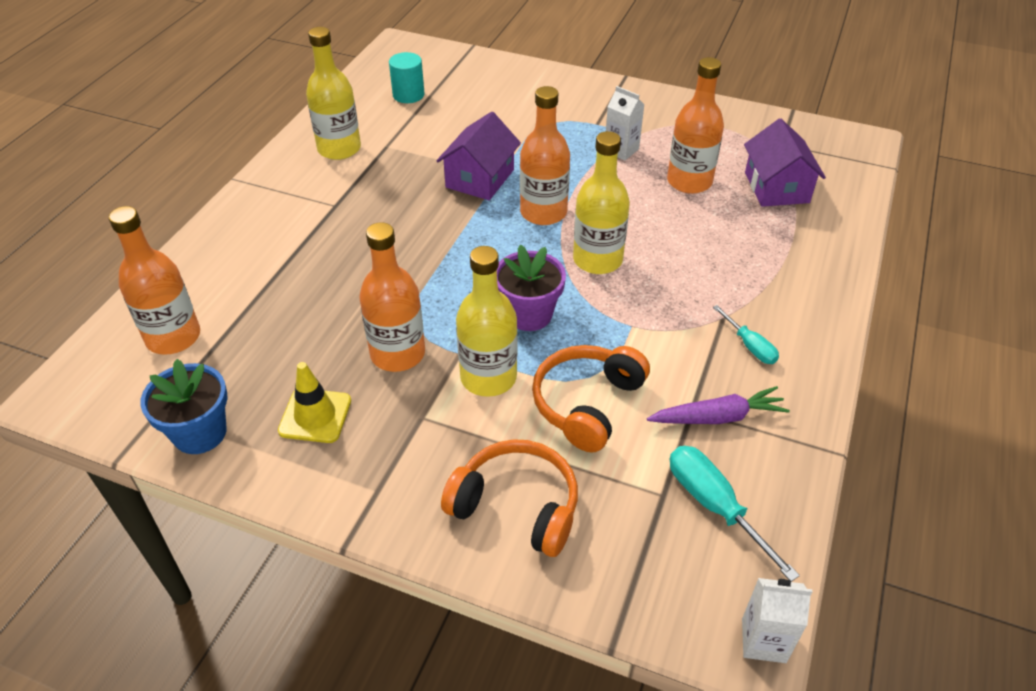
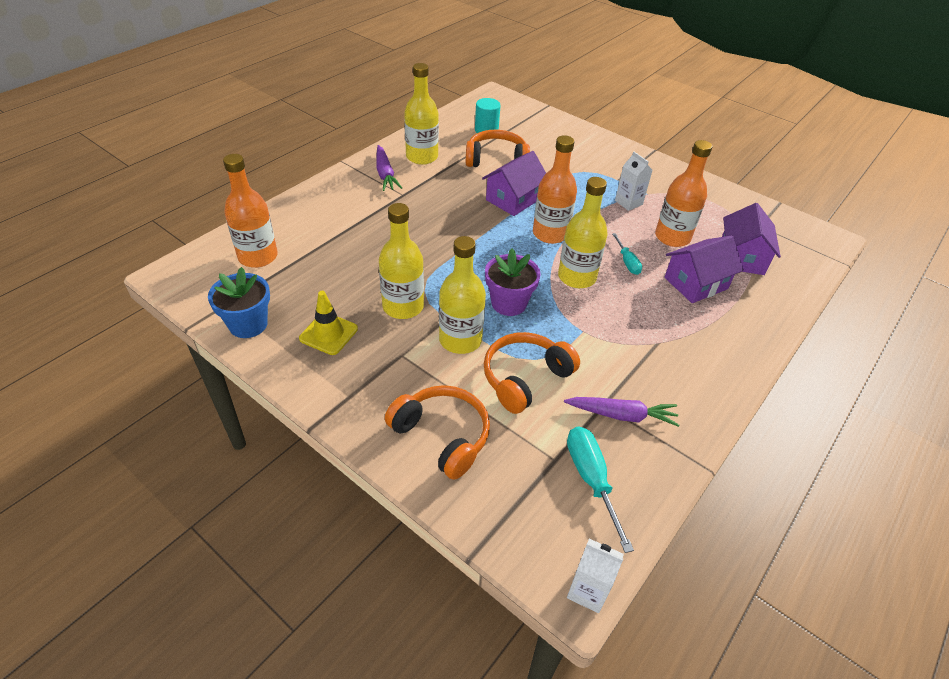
camera: 15 degrees right, 0 degrees up
orange bottle [359,222,425,372] -> yellow bottle [379,203,424,319]
turquoise screwdriver [713,305,779,364] -> turquoise screwdriver moved to [612,233,642,275]
none -> purple carrot [376,145,402,191]
none -> orange headphones [466,130,530,167]
none -> purple house [664,236,744,303]

